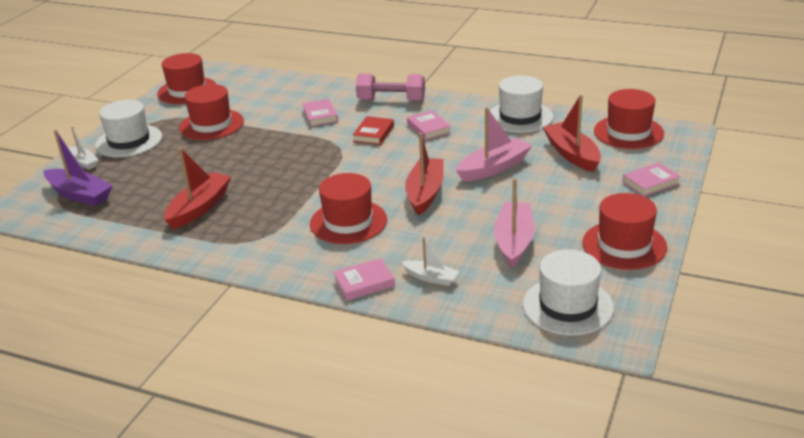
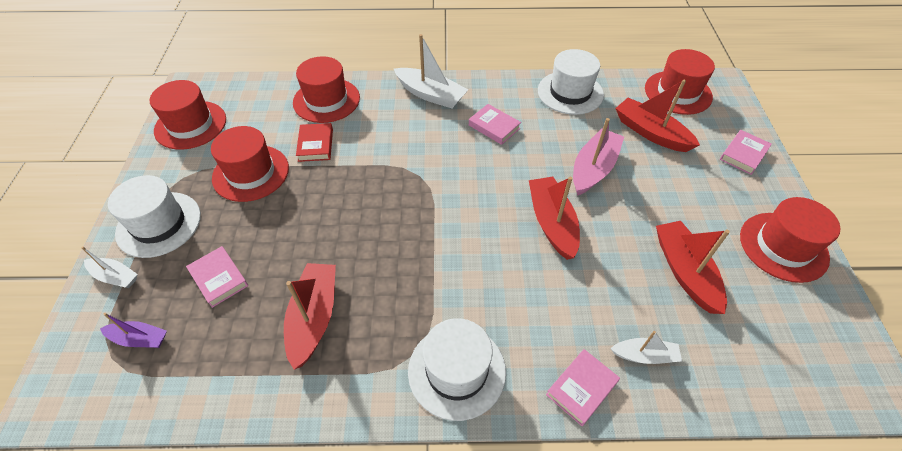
camera: 25 degrees left, 20 degrees up
purple boat [44,130,113,206] -> purple boat [100,313,167,348], size x0.58
pink book [302,99,338,127] -> pink book moved to [186,246,248,308]
red hat [310,173,387,244] -> red hat moved to [293,56,360,123]
red book [353,116,394,145] -> red book moved to [296,123,333,162]
pink dumbbell [356,73,425,101] -> white boat [394,34,468,108]
pink boat [494,178,535,268] -> red boat [656,221,730,314]
white hat [523,249,614,336] -> white hat moved to [408,318,506,421]

